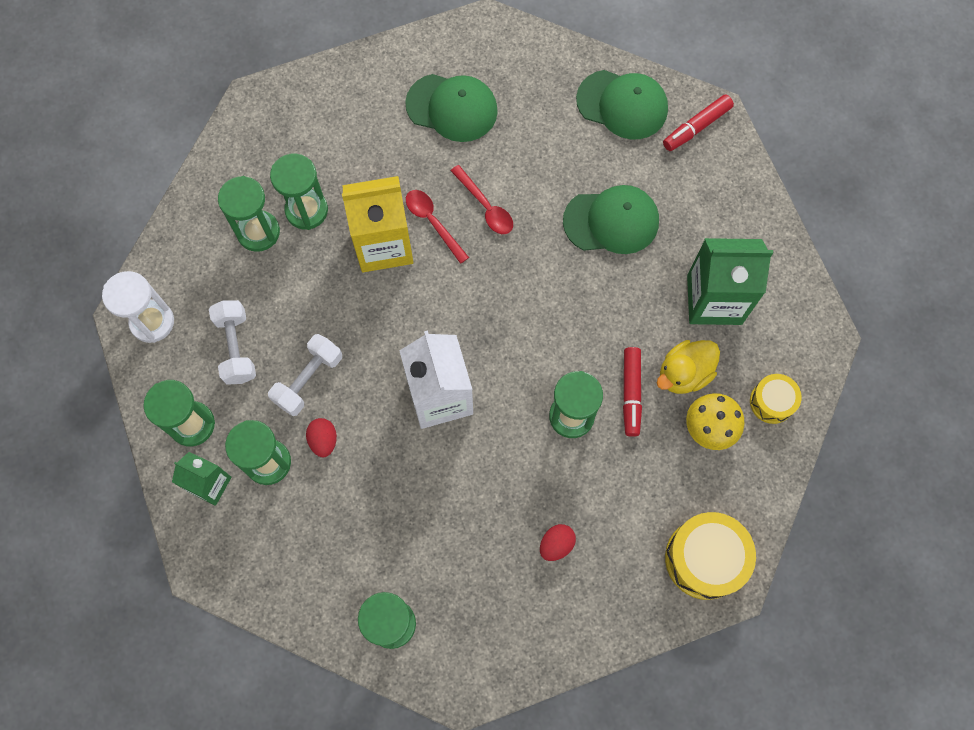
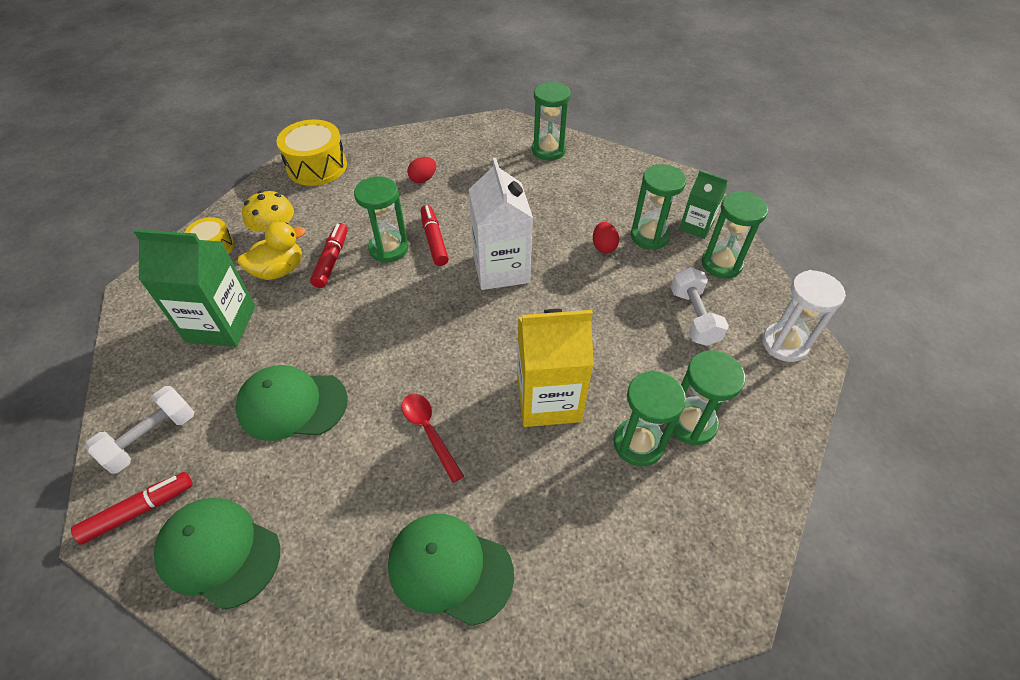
camera: 175 degrees left, 20 degrees down
white dumbbell [268,334,342,416] -> white dumbbell moved to [85,386,194,474]
red spoon [406,190,469,264] -> none
none -> red marker [421,205,449,266]

